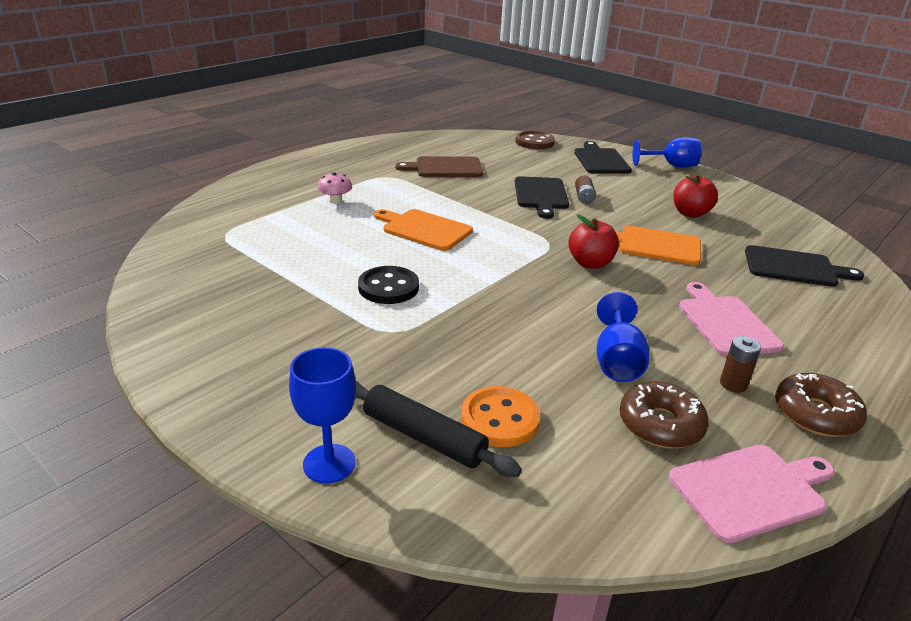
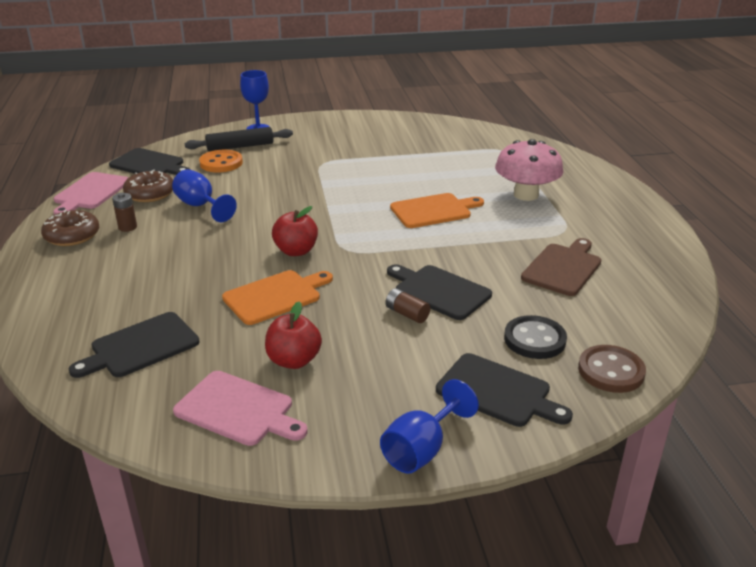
camera: 130 degrees right, 0 degrees up
pink mushroom [317,172,352,204] -> pink mushroom [495,139,563,201], size x2.07
black button [358,266,419,304] -> black button moved to [504,315,567,359]
pink cutting board [679,282,784,357] -> pink cutting board moved to [173,371,308,446]
none -> black cutting board [109,148,190,175]

